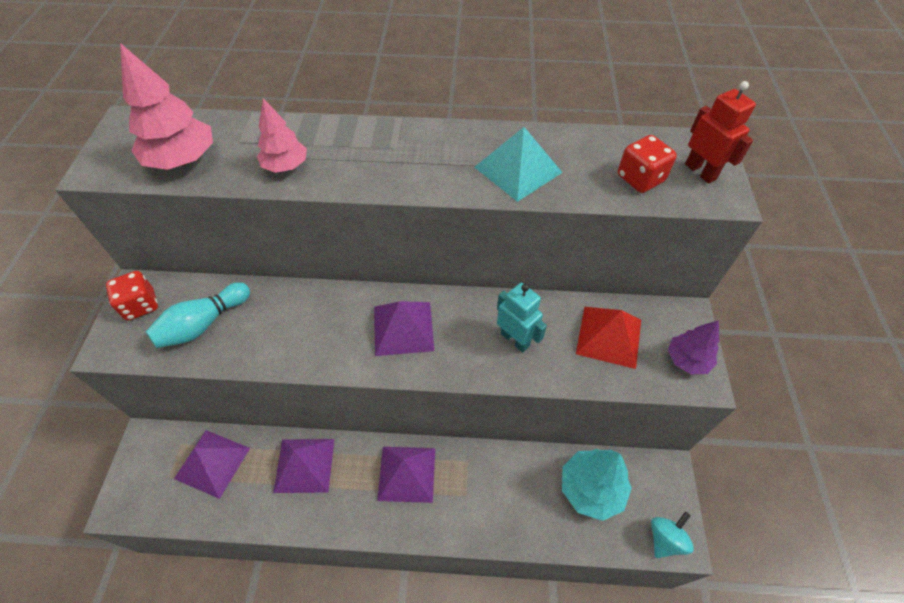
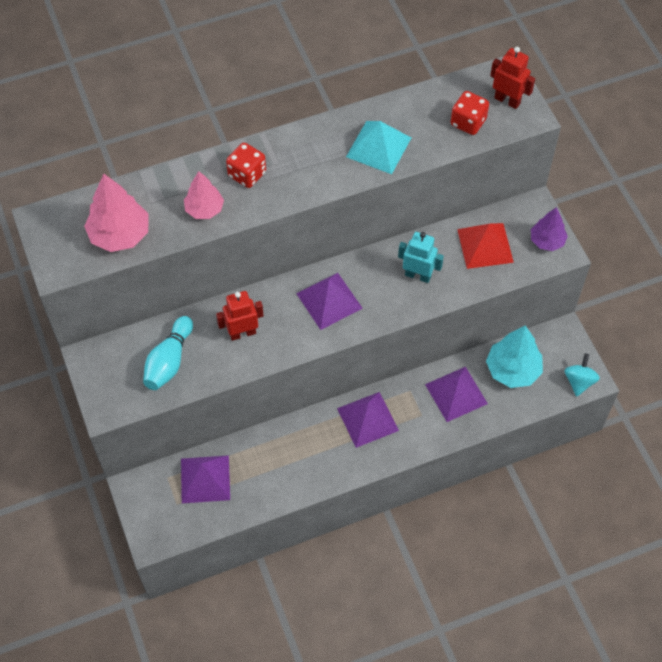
camera: 25 degrees left, 5 degrees up
red dice [106,271,158,321] -> red dice moved to [226,143,266,188]
purple pyramid [273,439,334,493] -> purple pyramid moved to [425,367,488,422]
none -> red robot [216,291,264,341]

